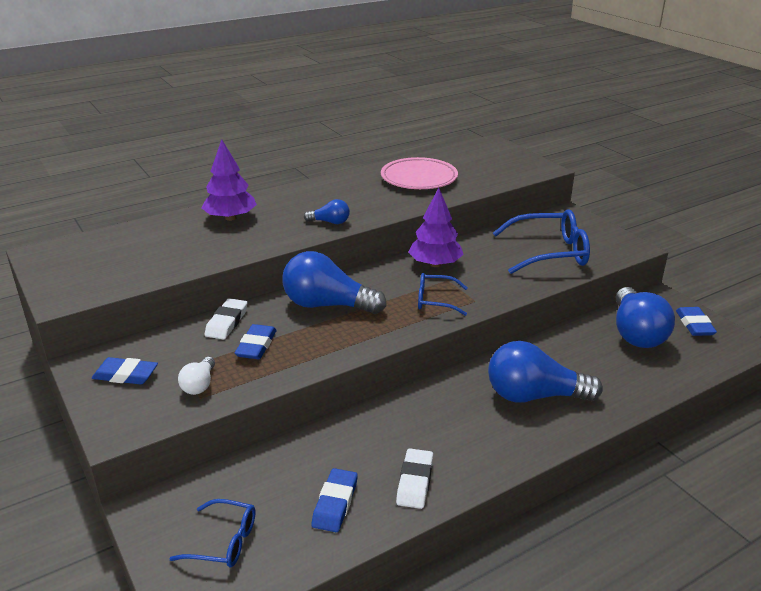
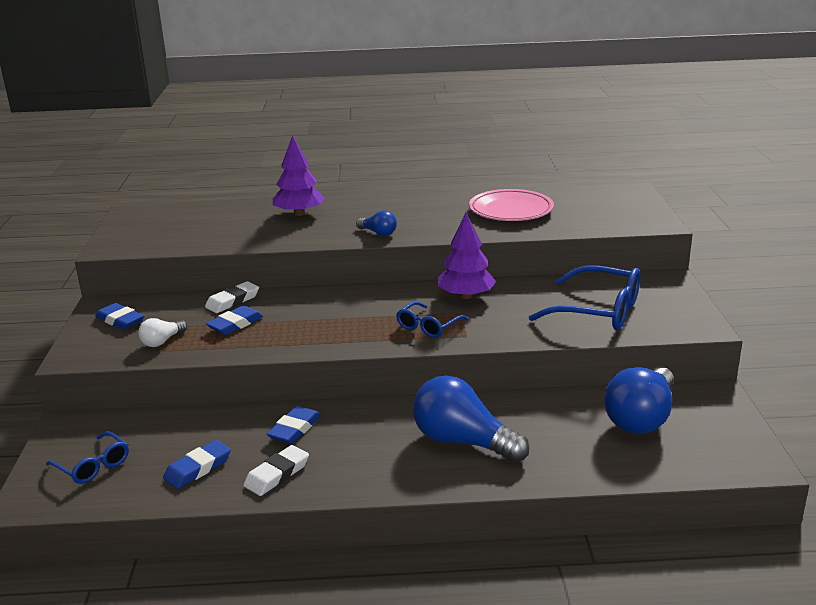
camera: 30 degrees right, 5 degrees down
blue light bulb [282,251,387,314] -> none
blue glasses [418,273,468,316] -> blue glasses turned 90 degrees counterclockwise [396,302,468,338]
blue eraser [676,307,717,336] -> blue eraser moved to [267,406,321,444]

